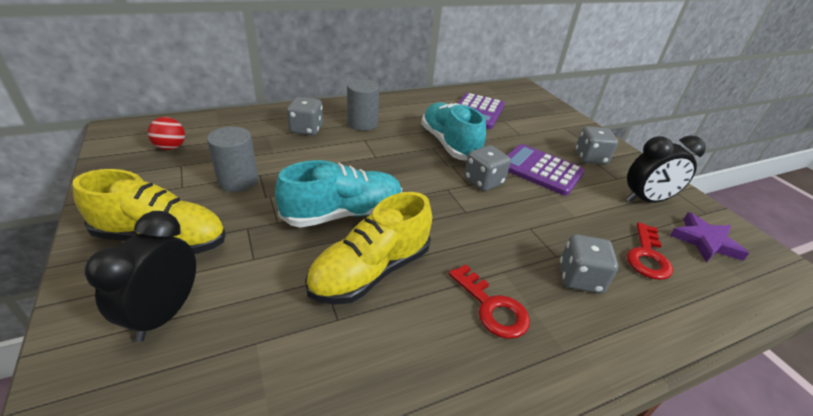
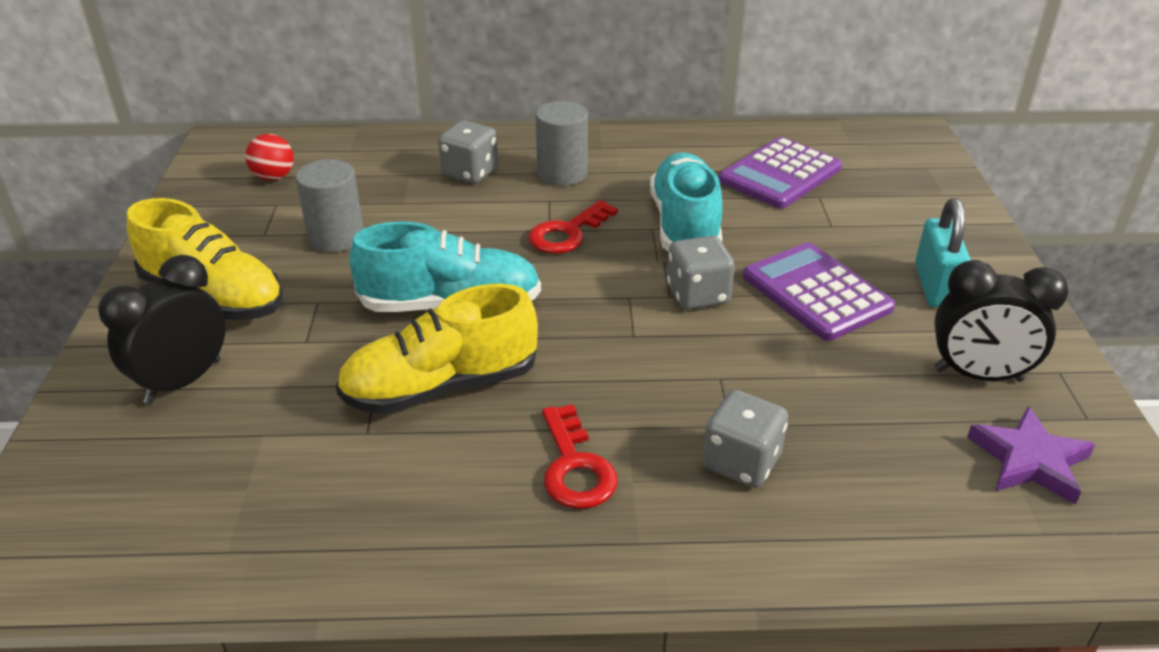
camera: 25 degrees right, 0 degrees up
grey dice [575,126,618,164] -> turquoise padlock [915,198,971,307]
red key [627,222,673,280] -> red key moved to [529,200,618,254]

